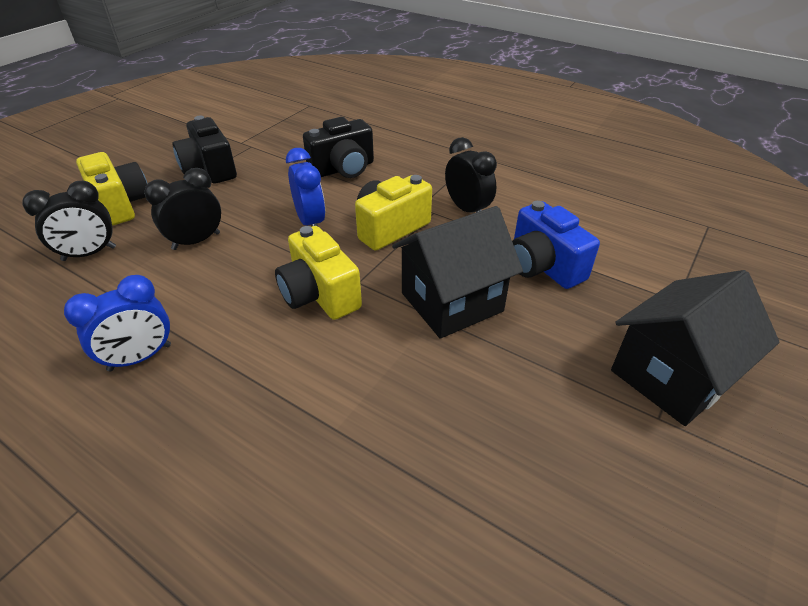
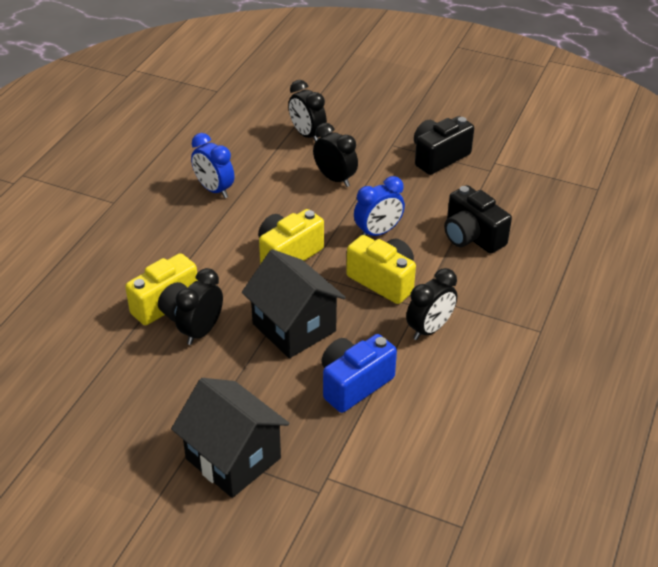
camera: 80 degrees right, 0 degrees up
yellow camera [76,152,148,226] -> yellow camera moved to [125,253,198,325]
none -> black clock [175,268,223,345]

